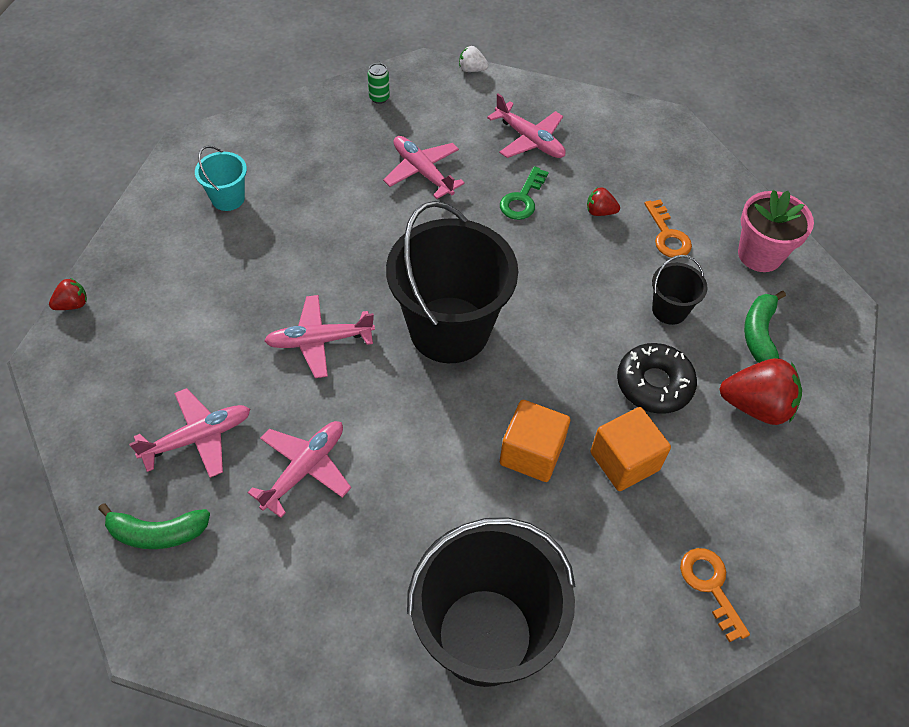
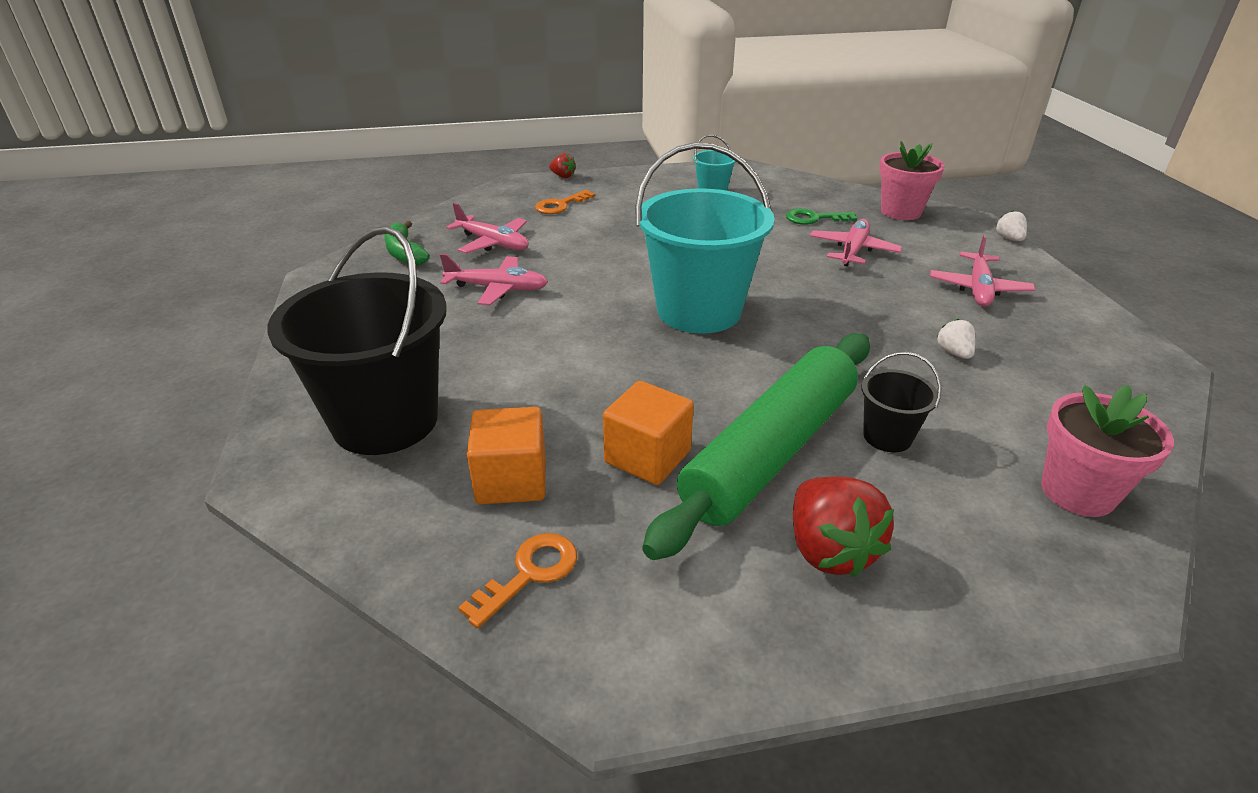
camera: 65 degrees right, 20 degrees down
pink plane [264,295,375,378] -> none
green can [368,63,390,104] -> pink flower pot [879,141,945,220]
black bucket [386,201,518,363] -> turquoise bucket [635,142,775,334]
green key [500,166,549,220] -> green key moved to [786,208,857,225]
orange cube [500,400,570,482] -> orange cube moved to [467,407,546,504]
red strawberry [587,187,620,216] -> white strawberry [936,319,976,359]
black donut [617,343,697,414] -> green rolling pin [642,333,870,560]
orange key [644,199,692,258] -> orange key moved to [535,190,595,214]
green banana [744,291,786,363] -> none

